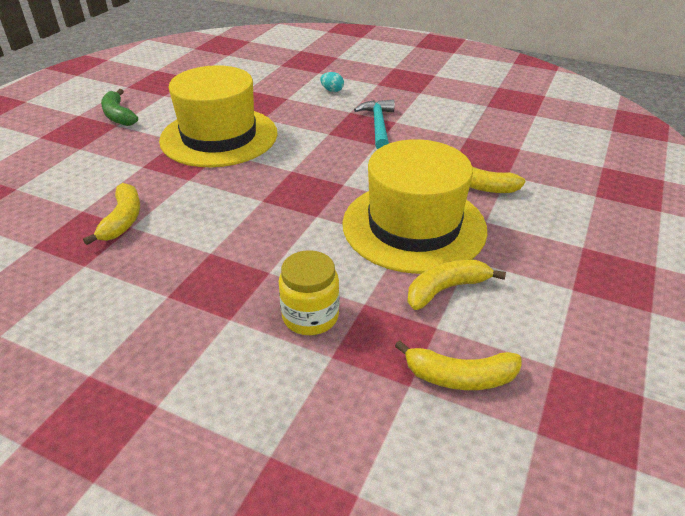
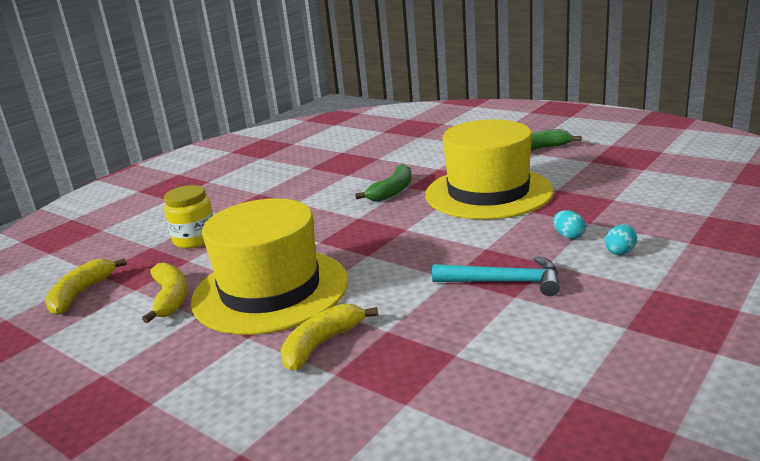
camera: 105 degrees right, 15 degrees down
yellow banana [83,183,140,245] -> none
none -> green banana [355,164,412,201]
none -> turquoise egg [553,210,586,239]

